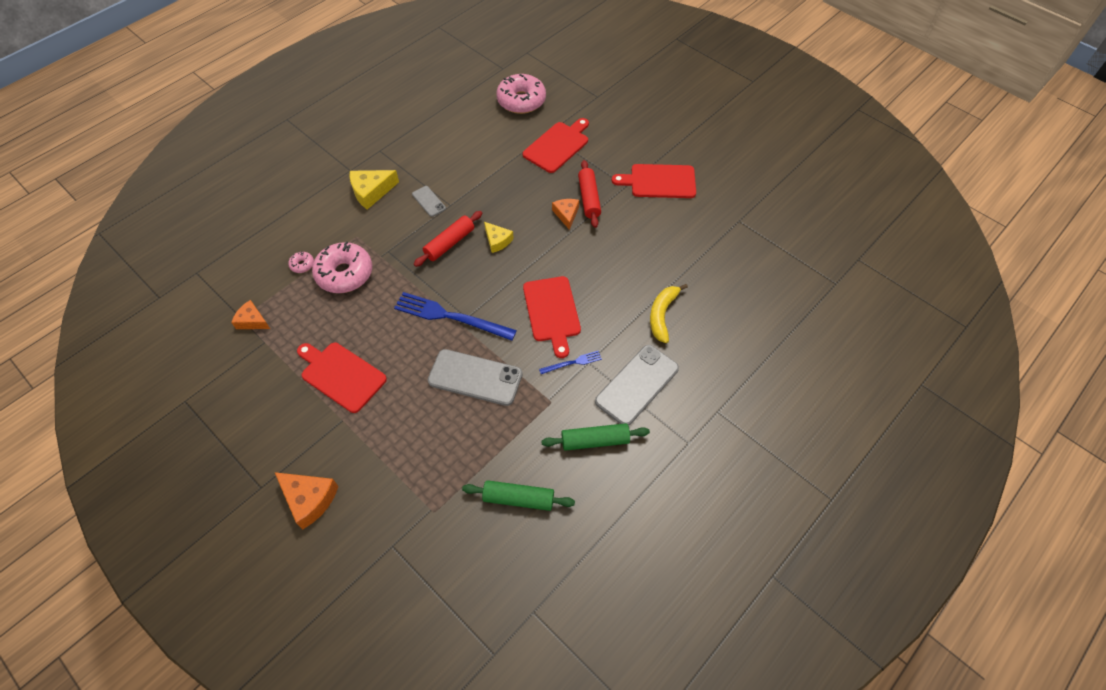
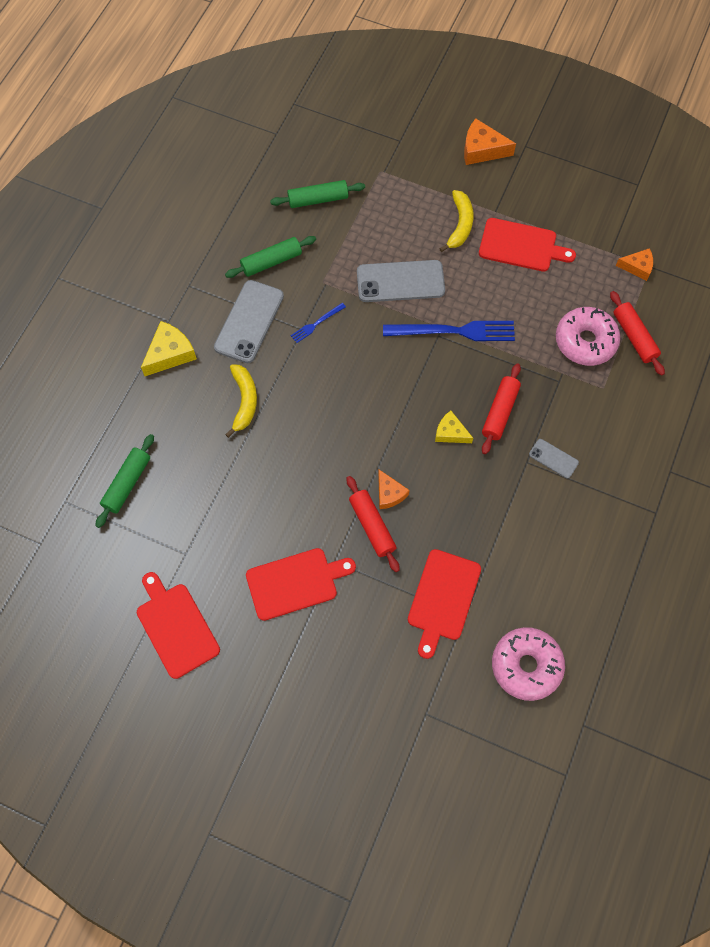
camera: 160 degrees right, 10 degrees up
pink donut [288,251,314,273] -> red rolling pin [610,291,665,376]
yellow cheese [349,170,399,210] -> yellow cheese moved to [141,321,197,376]
red cutting board [523,276,581,358] -> red cutting board moved to [137,572,220,679]
none -> green rolling pin [95,434,154,528]
none -> yellow banana [439,190,474,252]

